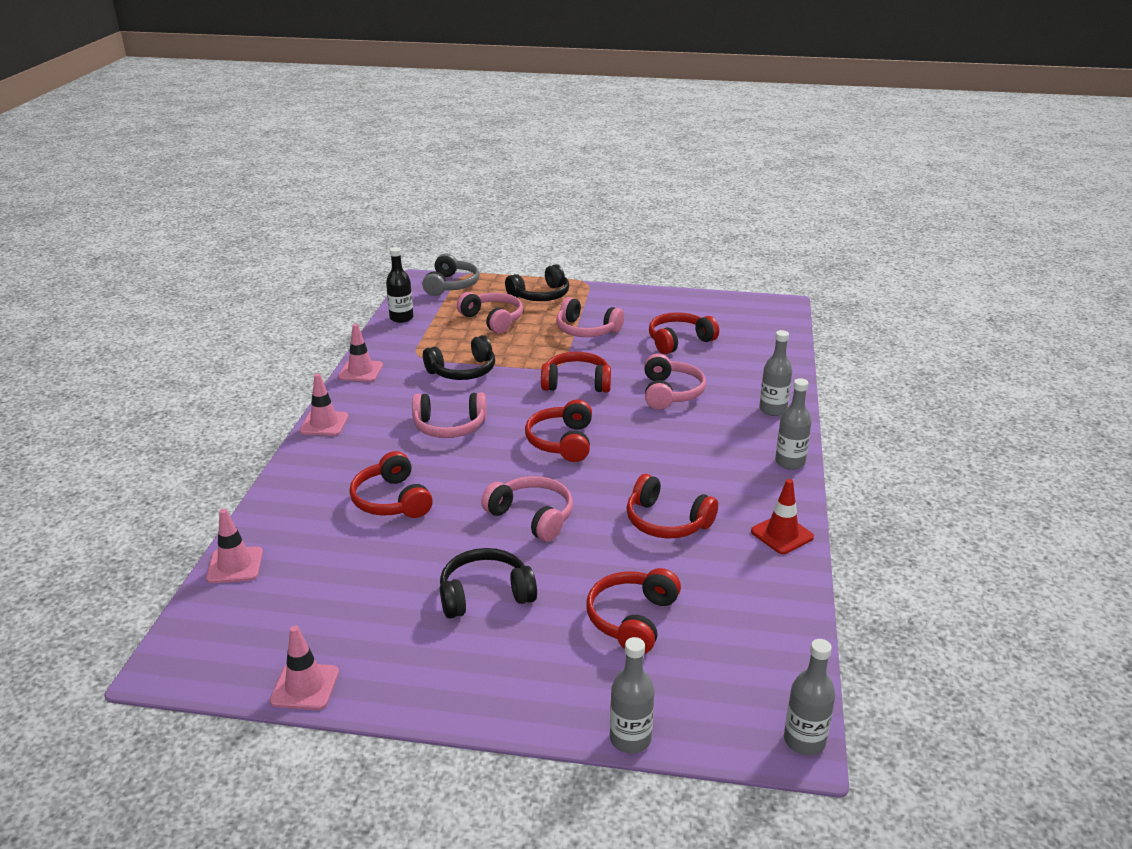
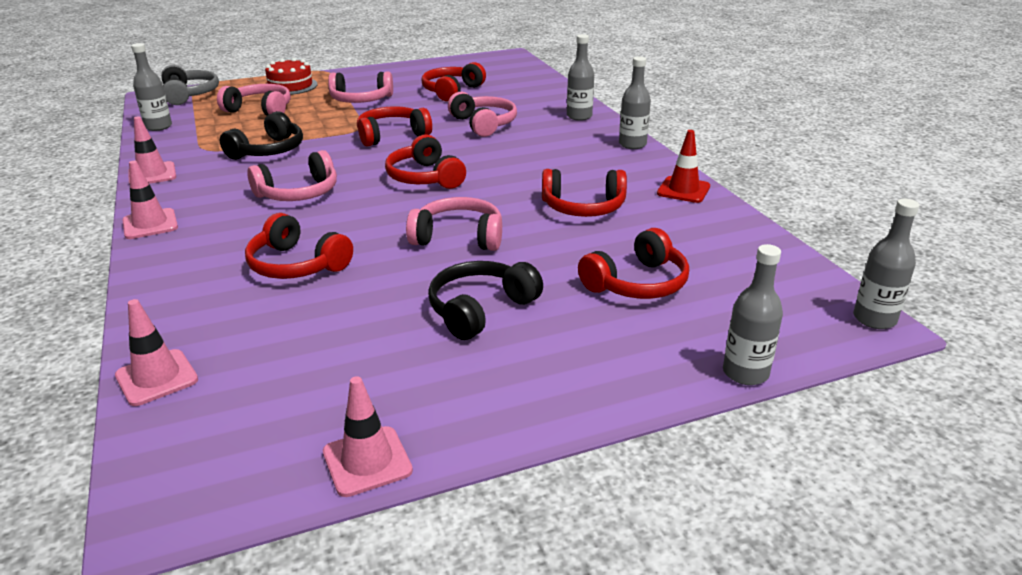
camera: 30 degrees left, 0 degrees up
black bottle [386,247,413,323] -> grey bottle [131,43,172,131]
black headphones [505,264,569,301] -> red cake [265,58,317,95]
red headphones [586,568,681,654] -> red headphones turned 120 degrees counterclockwise [578,228,689,299]

